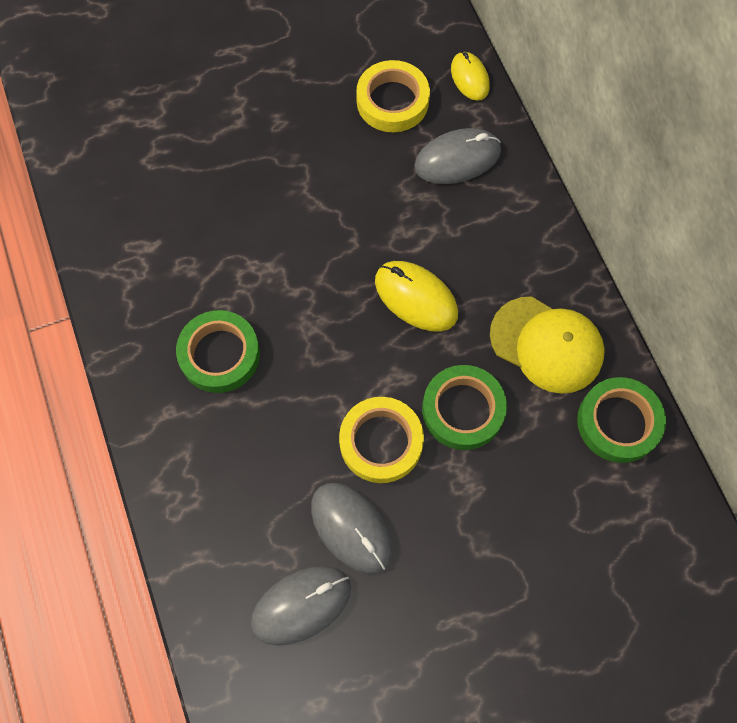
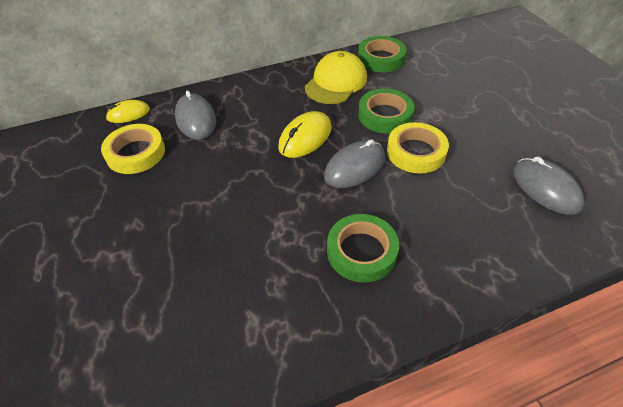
camera: 90 degrees left, 20 degrees down
grey mouse [311,483,392,574] -> grey mouse moved to [324,139,385,188]

